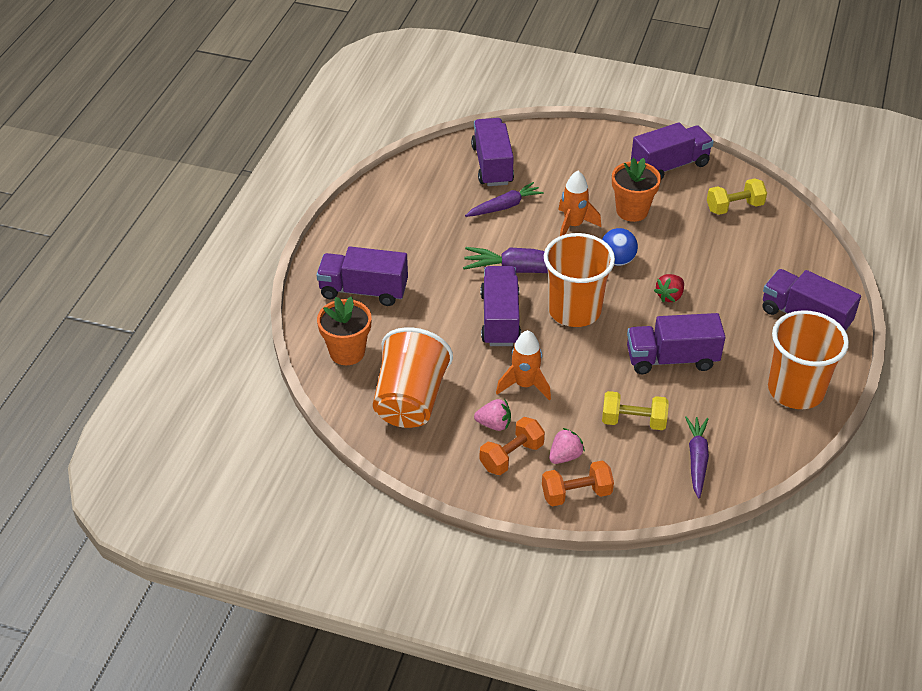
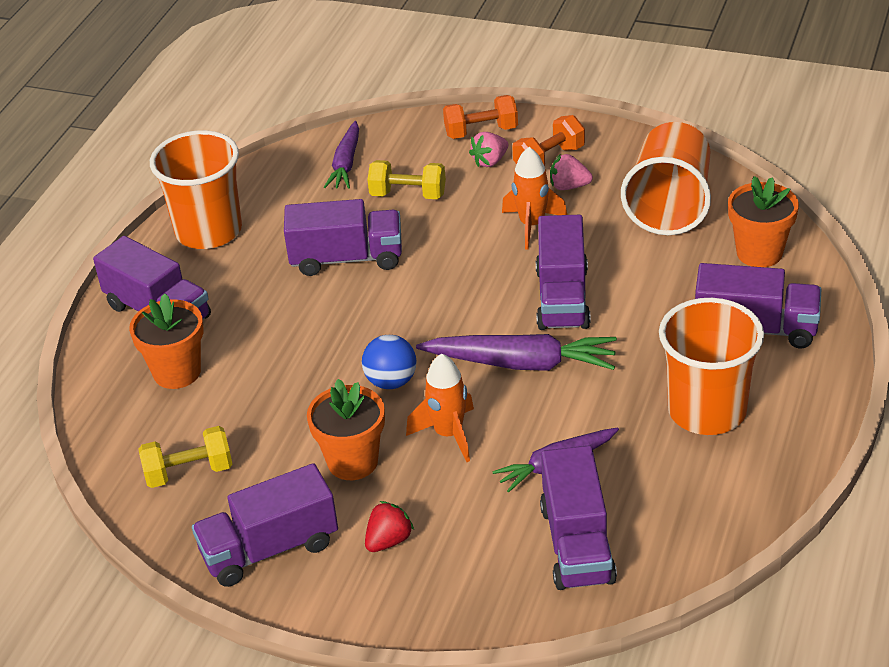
camera: 175 degrees left, 5 degrees down
orange cup [544,233,615,327] -> orange cup moved to [659,298,764,435]
red strawberry [654,274,684,302] -> red strawberry moved to [365,501,414,552]
none -> orange flower pot [129,293,204,389]

